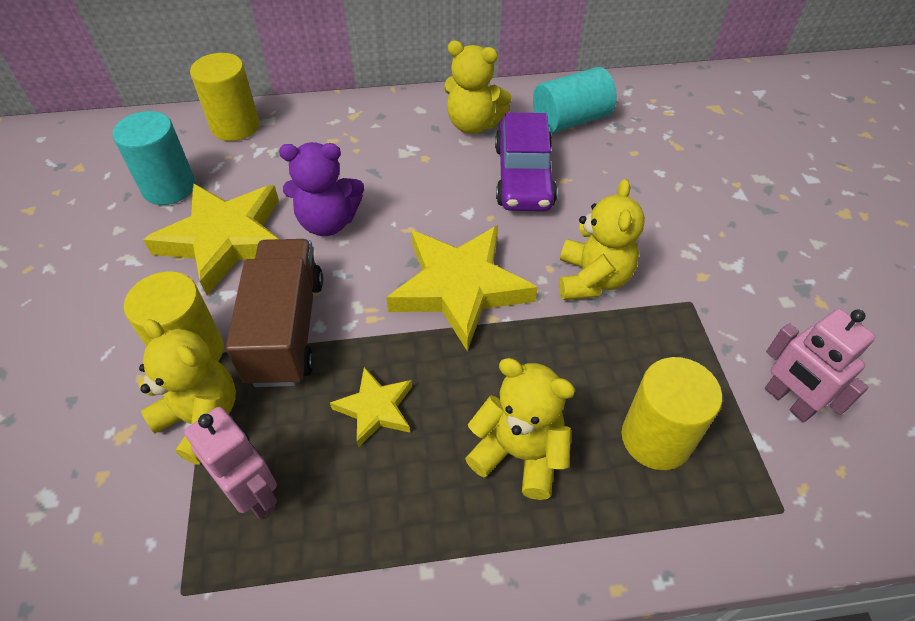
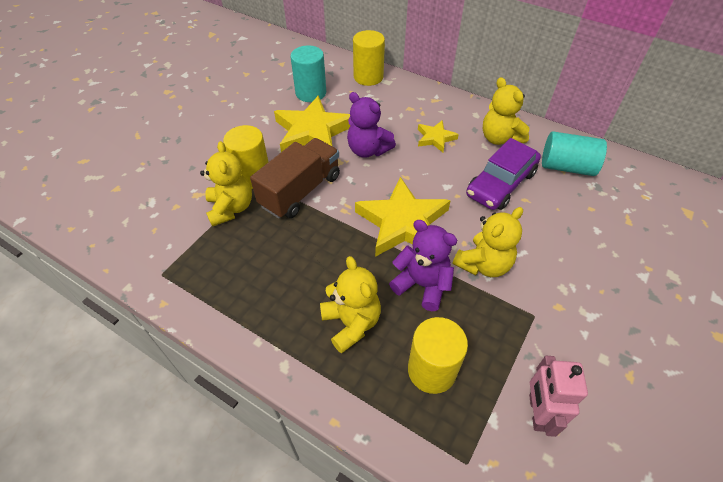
camera: 40 degrees right, 0 degrees up
pink robot [184,407,277,519] -> none
yellow star [330,367,412,448] -> yellow star moved to [418,120,459,152]
none -> purple teddy bear [389,220,457,311]

